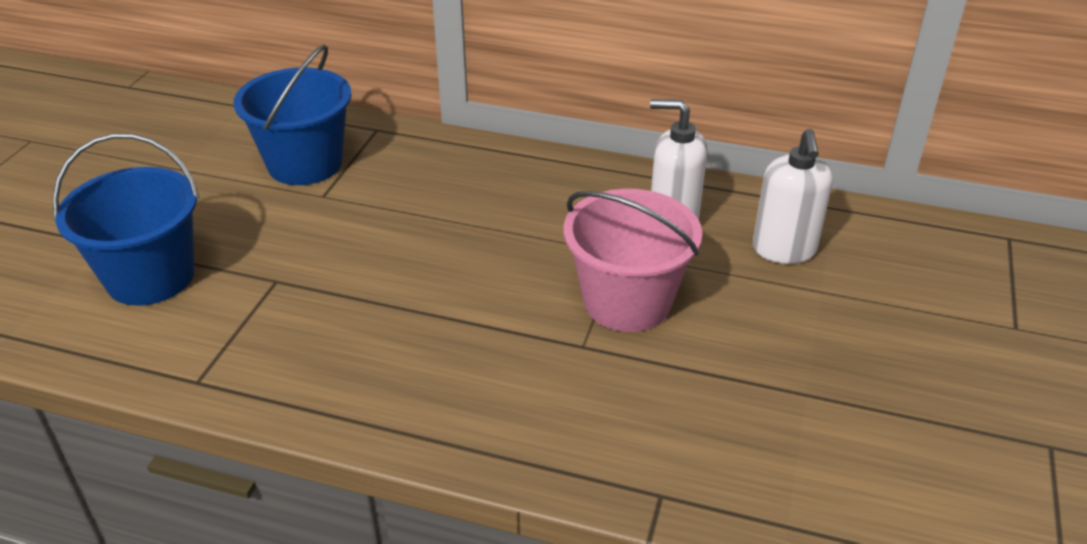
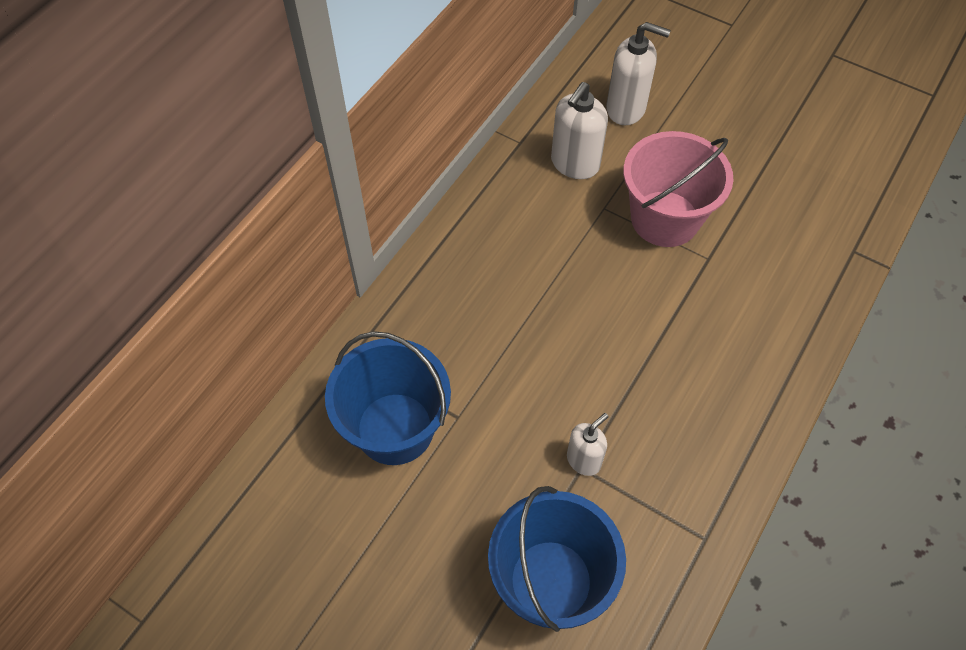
camera: 75 degrees left, 20 degrees up
none -> white soap dispenser [567,413,609,476]

